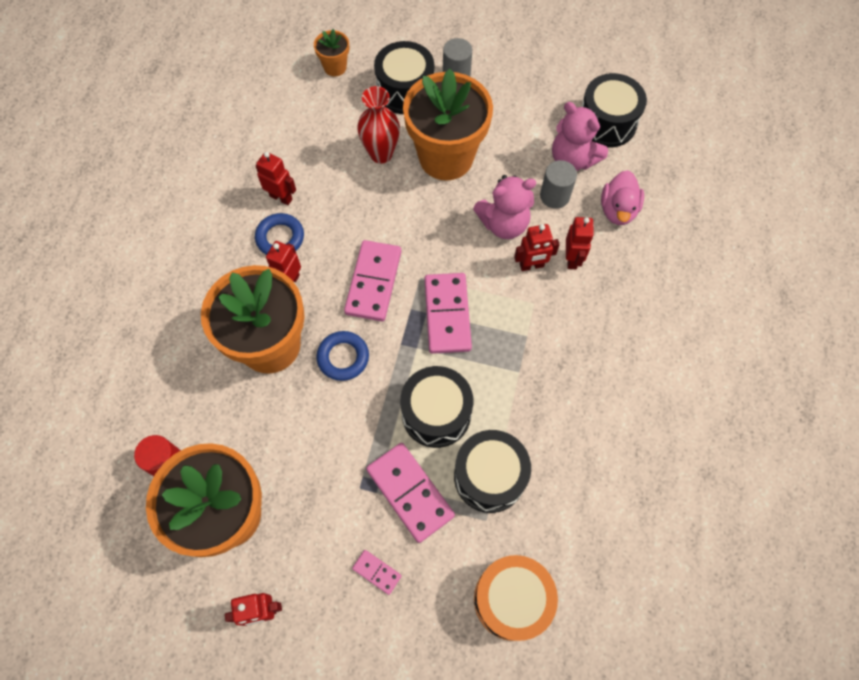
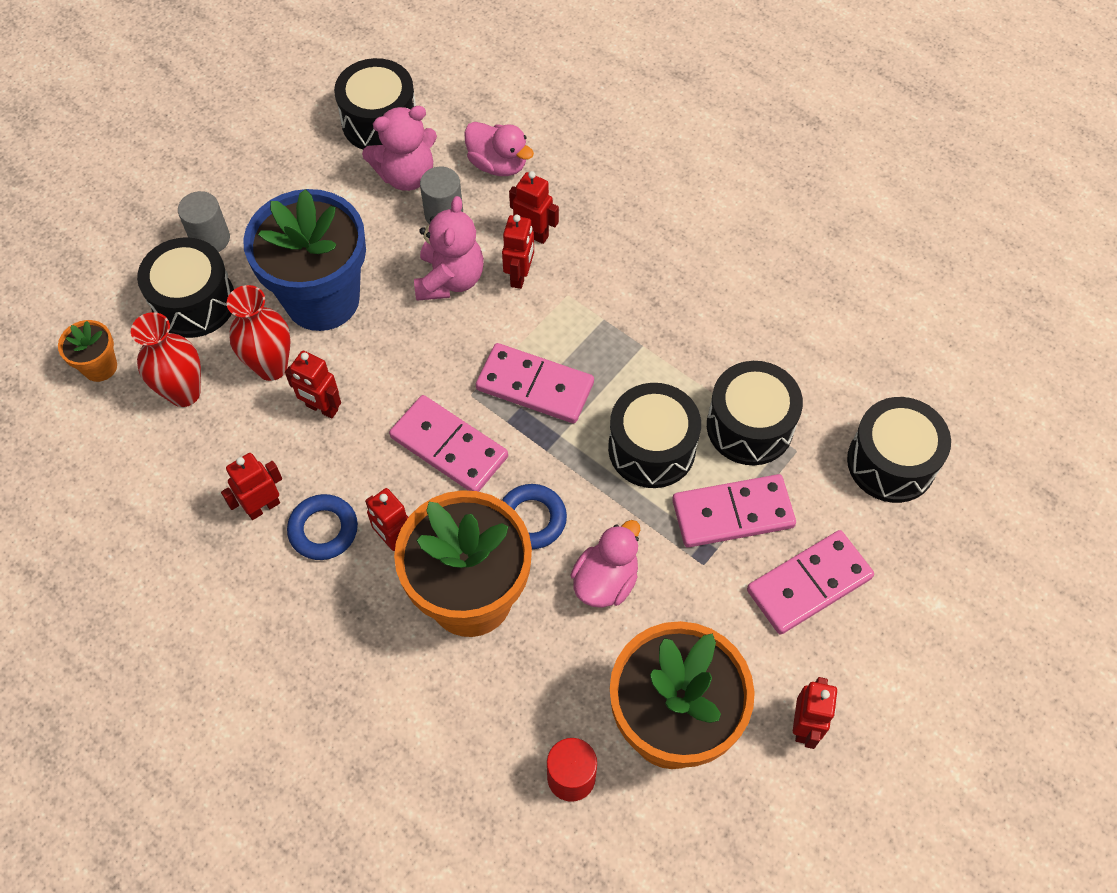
camera: 65 degrees left, 5 degrees down
pink domino [352,550,402,595] -> pink domino [747,530,874,635], size x2.08
orange flower pot [403,69,493,180] -> blue flower pot [243,189,366,331]
orange drum [474,555,558,641] -> black drum [847,397,951,503]
none -> red vase [131,312,201,407]
none -> red robot [285,351,341,419]
none -> pink duck [571,520,640,608]

